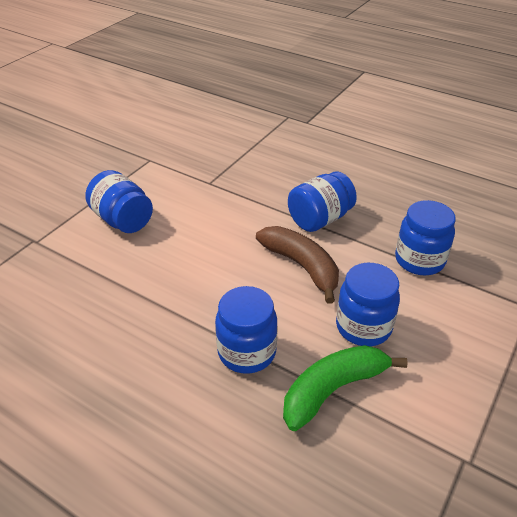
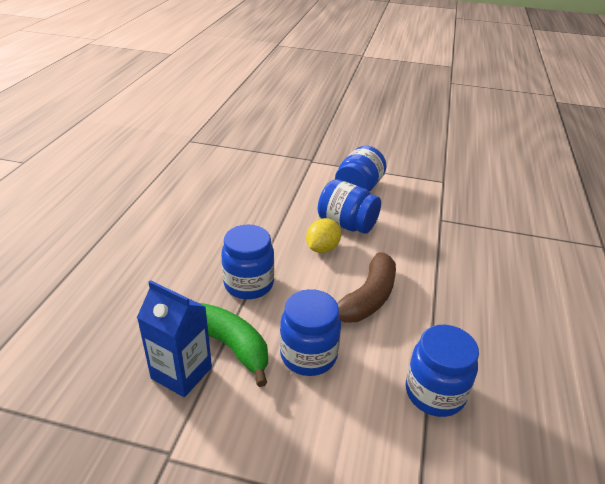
camera: 70 degrees right, 5 degrees down
blue jar [288,171,357,232] -> blue jar moved to [318,179,381,234]
none -> blue carton [137,280,212,397]
none -> yellow lemon [306,218,341,253]

